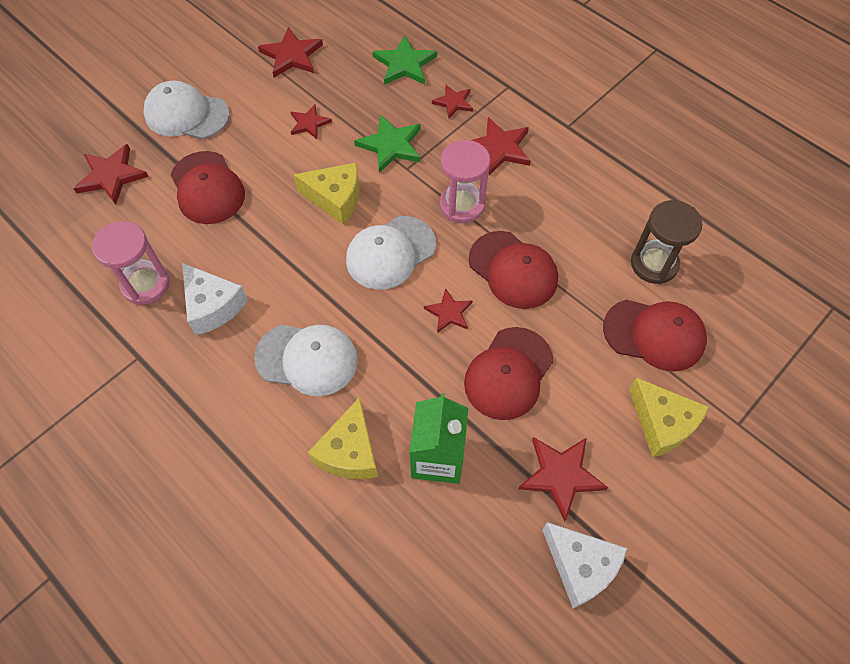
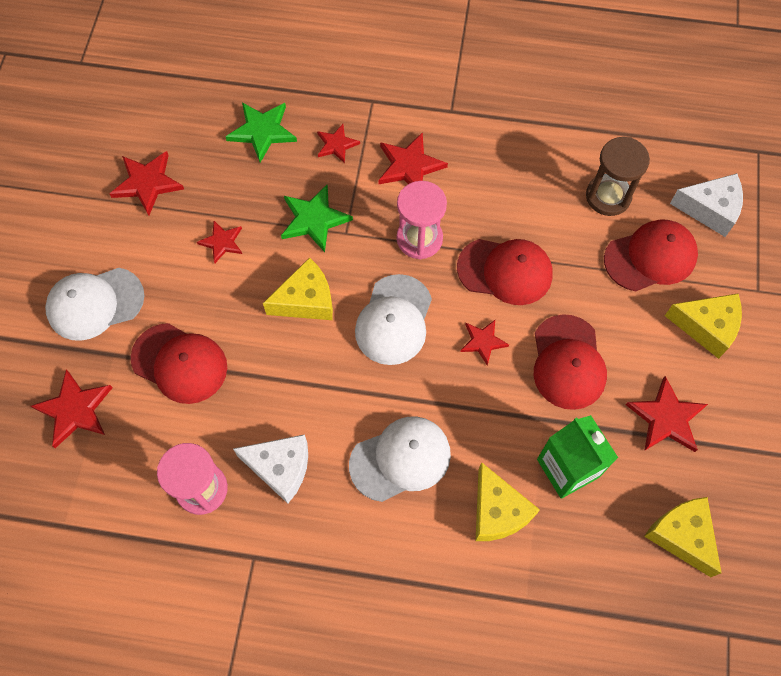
camera: 35 degrees left, 5 degrees up
white cheese [542,522,628,608] -> white cheese moved to [670,173,743,237]
none -> yellow cheese [644,497,721,577]

